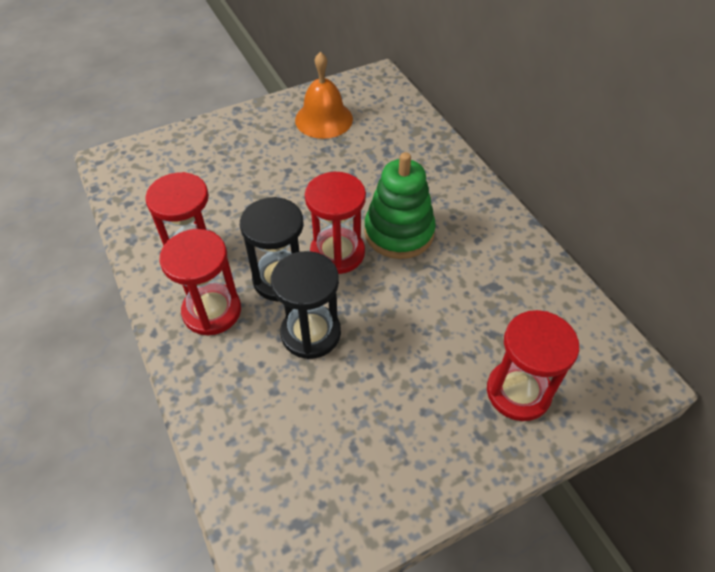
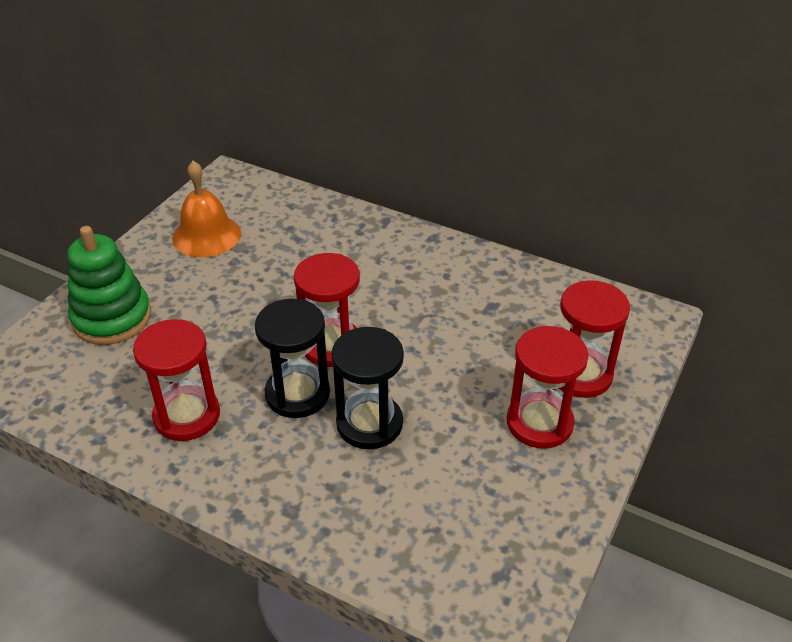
camera: 35 degrees left, 10 degrees down
red hourglass [159,229,241,336] -> red hourglass moved to [507,326,589,449]
green stacking toy [364,152,436,259] -> green stacking toy moved to [67,226,151,345]

